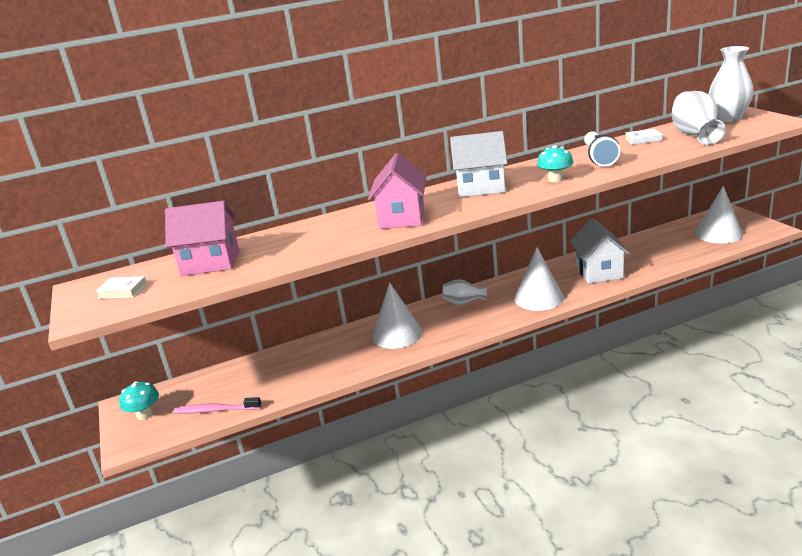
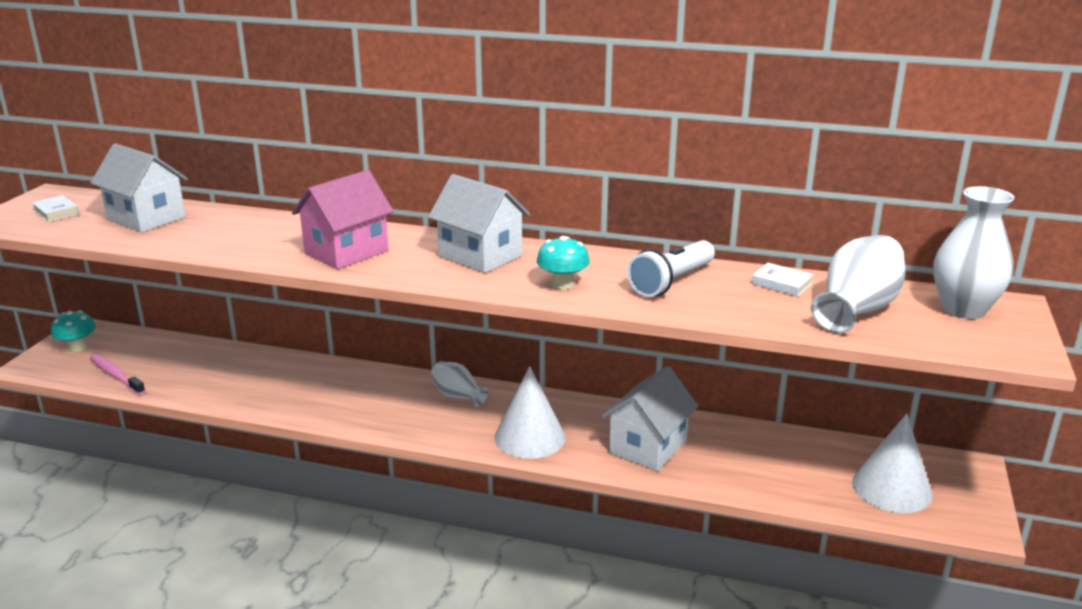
camera: 35 degrees right, 0 degrees up
pink house [165,201,239,276] -> white house [91,143,188,233]
white cone [372,282,423,349] -> none

